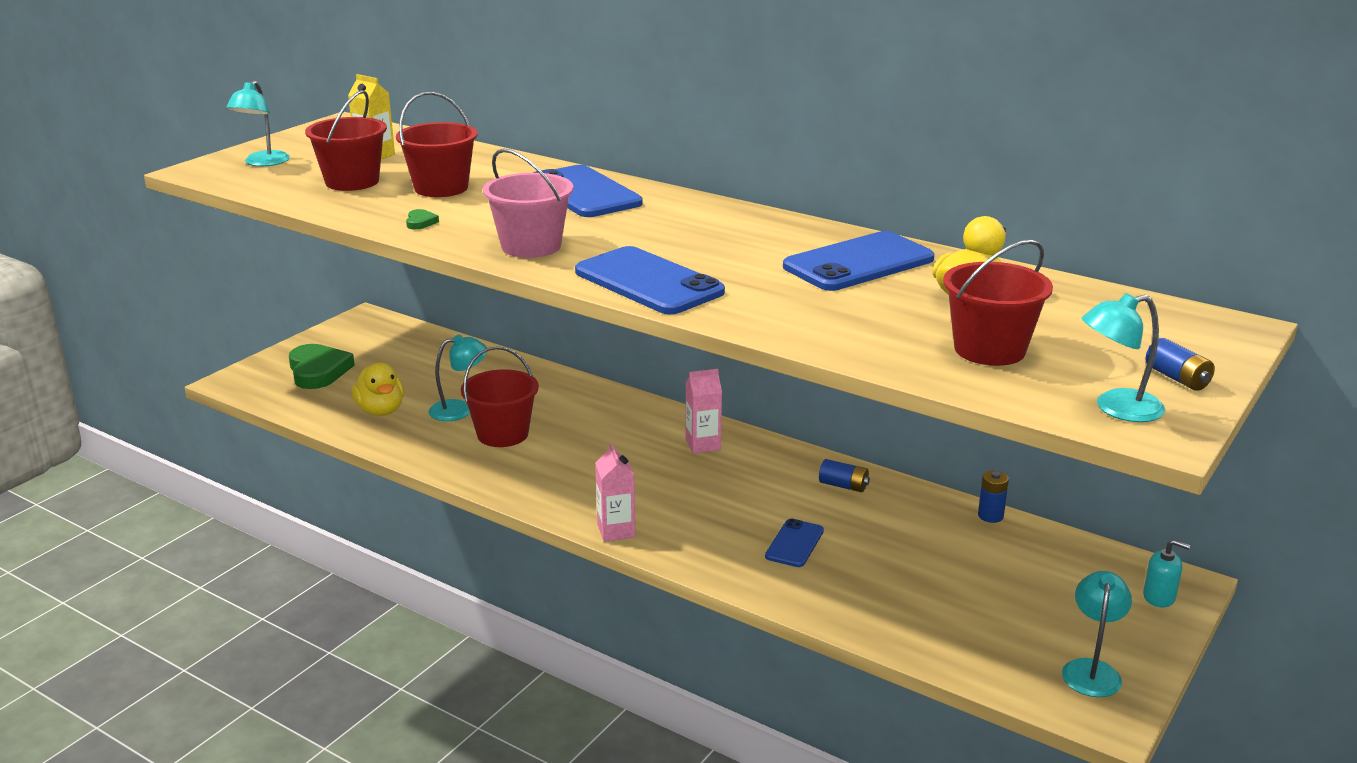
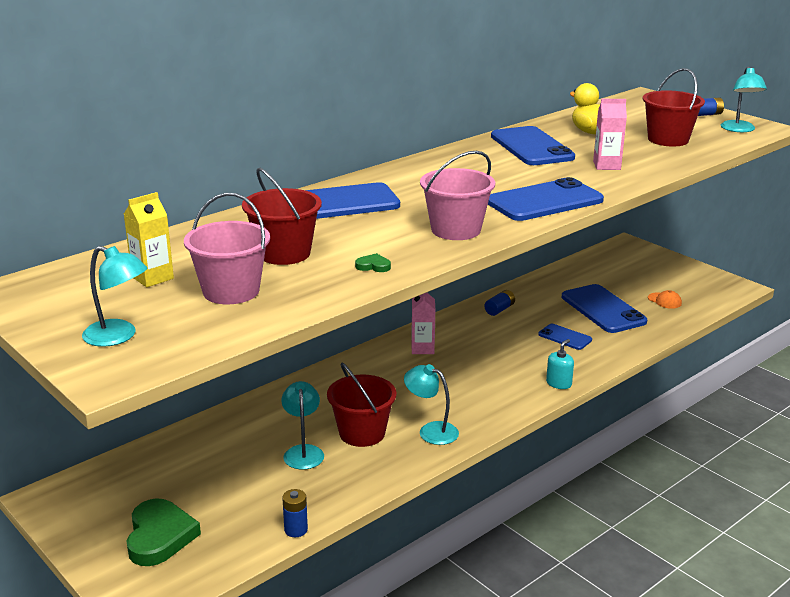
camera: 75 degrees left, 0 degrees up
green heart [289,344,355,389] -> green heart turned 90 degrees clockwise [126,498,201,566]
red bucket [305,90,387,191] -> pink bucket [184,193,270,304]
yellow duck [351,363,404,416] -> none
pink carton [595,443,635,542] -> pink carton moved to [593,99,627,170]
blue battery [978,471,1009,523] -> blue battery moved to [282,489,308,537]
turquoise lamp [1062,571,1132,697] -> turquoise lamp moved to [404,364,459,445]
turquoise soap dispenser [1143,539,1190,607] -> turquoise soap dispenser moved to [546,339,574,389]
none -> blue phone [562,284,647,333]
none -> orange cap [648,290,682,309]

